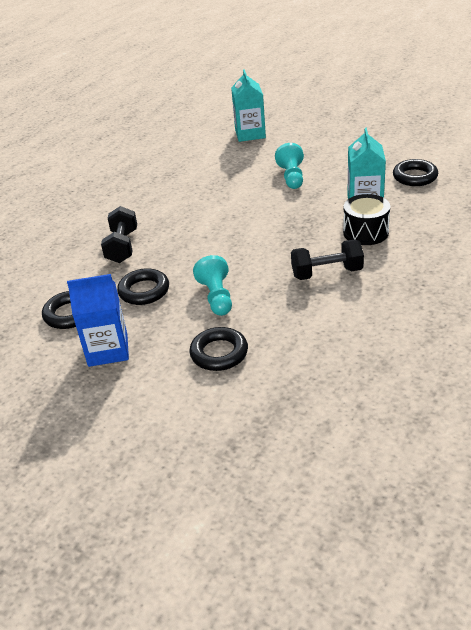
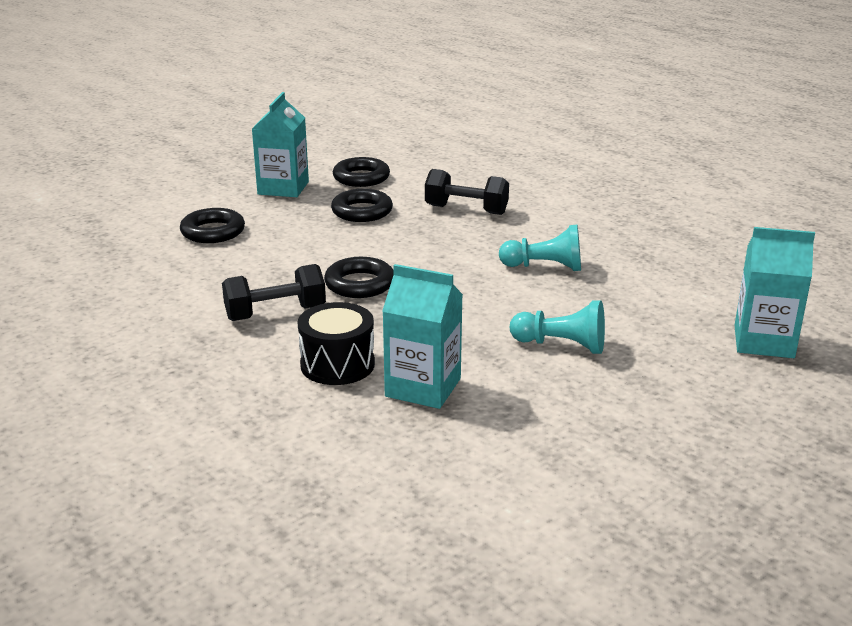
camera: 105 degrees right, 10 degrees down
blue carton [67,274,129,367] -> turquoise carton [252,92,309,197]
turquoise pawn [193,255,232,316] -> turquoise pawn moved to [499,225,581,271]
black dumbbell [291,240,364,280] -> black dumbbell turned 60 degrees clockwise [222,264,326,321]
black ring [393,159,438,186] -> black ring moved to [324,257,394,298]

